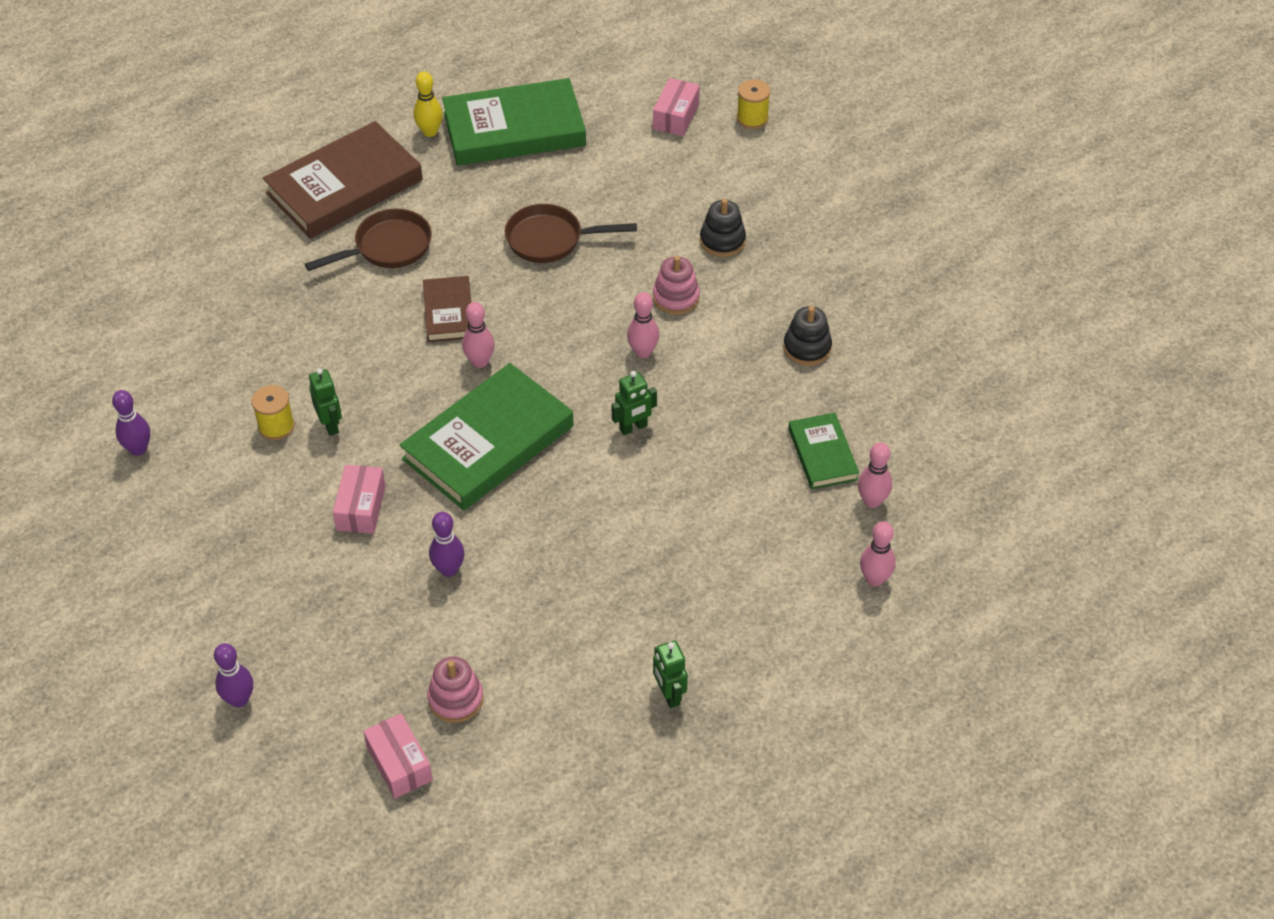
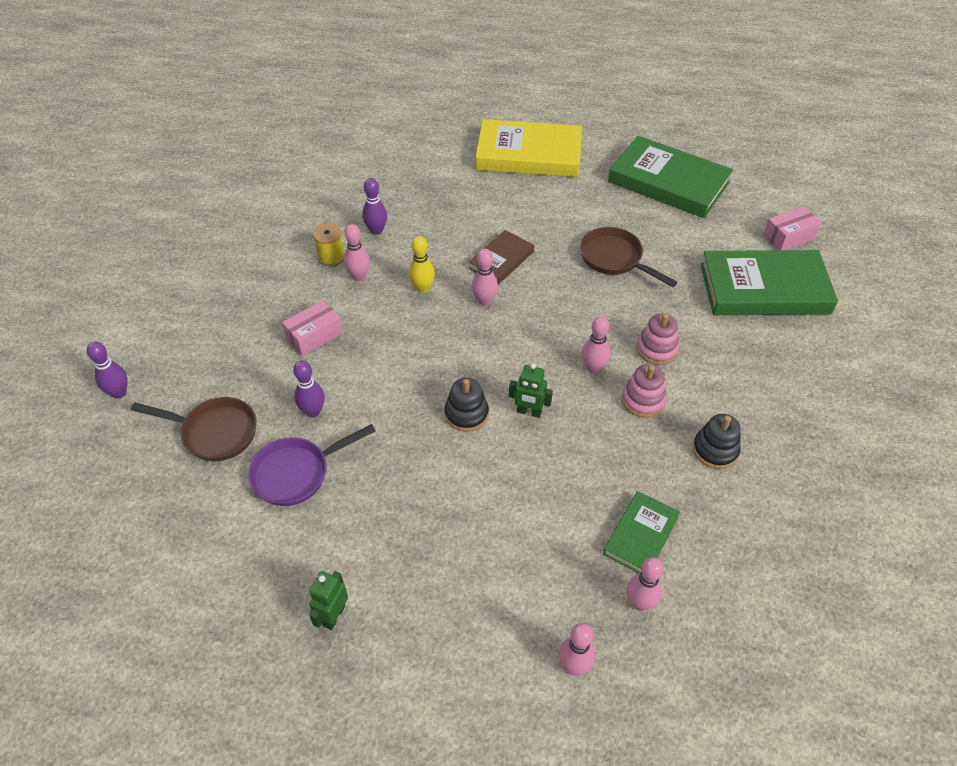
camera: 45 degrees right, 0 degrees up
purple bowling pin [112,390,150,456] -> purple bowling pin moved to [362,178,387,235]
brown book [263,121,423,239] -> yellow book [476,119,582,177]
brown pan [305,208,432,271] -> brown pan moved to [131,397,257,461]
green robot [309,368,342,436] -> pink bowling pin [344,224,370,281]
pink box [363,713,433,799] -> none
green book [400,363,573,510] -> green book moved to [700,250,838,315]
yellow bowling pin [414,71,443,137] -> yellow bowling pin moved to [409,236,435,293]
pink stacking toy [427,656,484,723] -> pink stacking toy moved to [622,364,667,418]
black stacking toy [700,199,746,257] -> black stacking toy moved to [445,378,489,432]
yellow spool [737,79,770,129] -> none
none -> purple pan [248,424,376,506]

